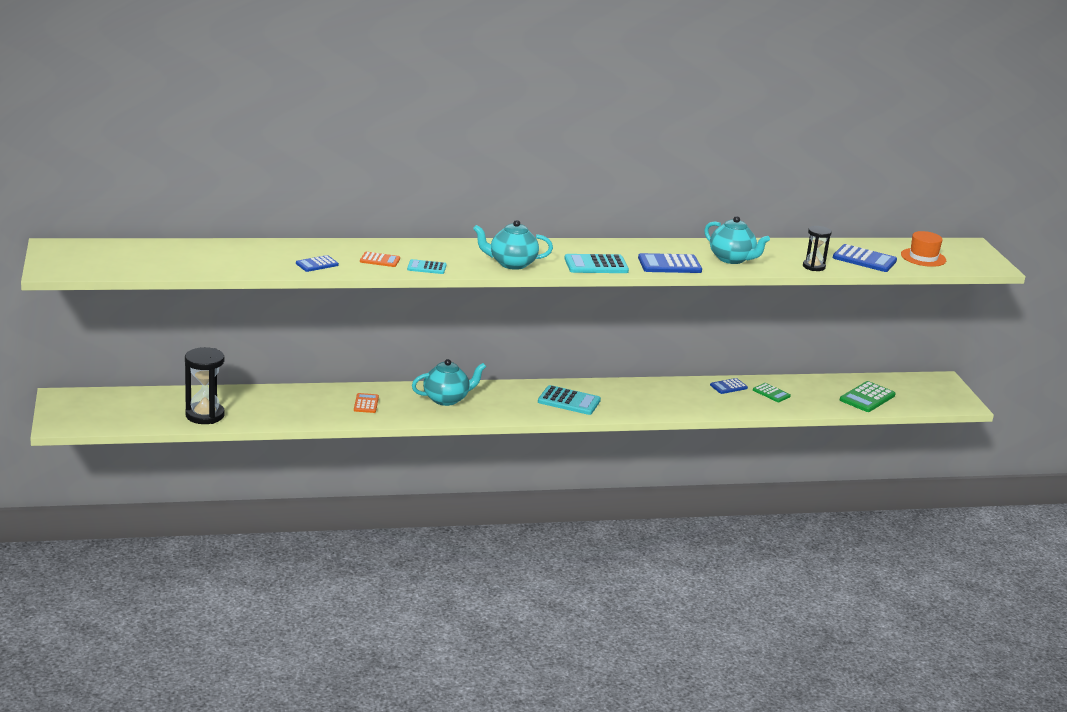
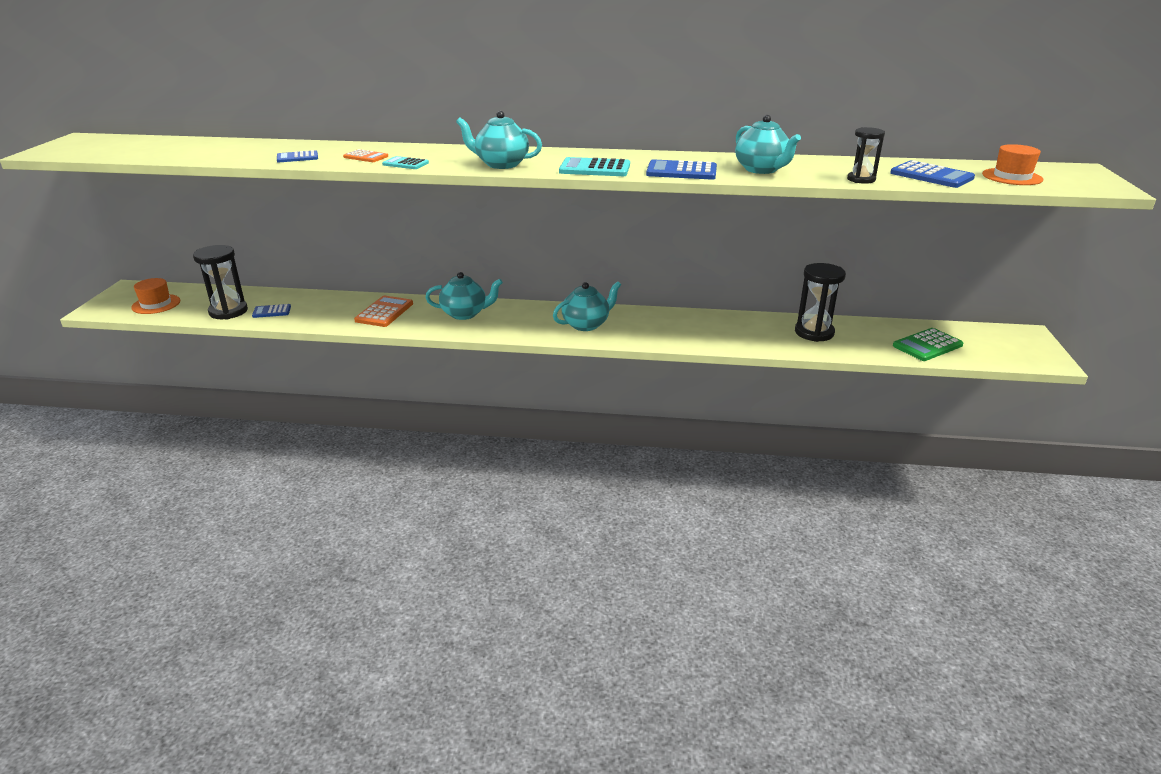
camera: 20 degrees right, 5 degrees up
orange calculator [354,393,379,413] -> orange calculator [354,296,413,327], size x1.65
turquoise calculator [538,385,601,415] -> turquoise teapot [553,281,621,331]
blue calculator [710,378,748,394] -> blue calculator moved to [252,304,291,318]
green calculator [753,383,791,402] -> black hourglass [795,263,846,342]
none -> orange hat [131,278,180,314]

